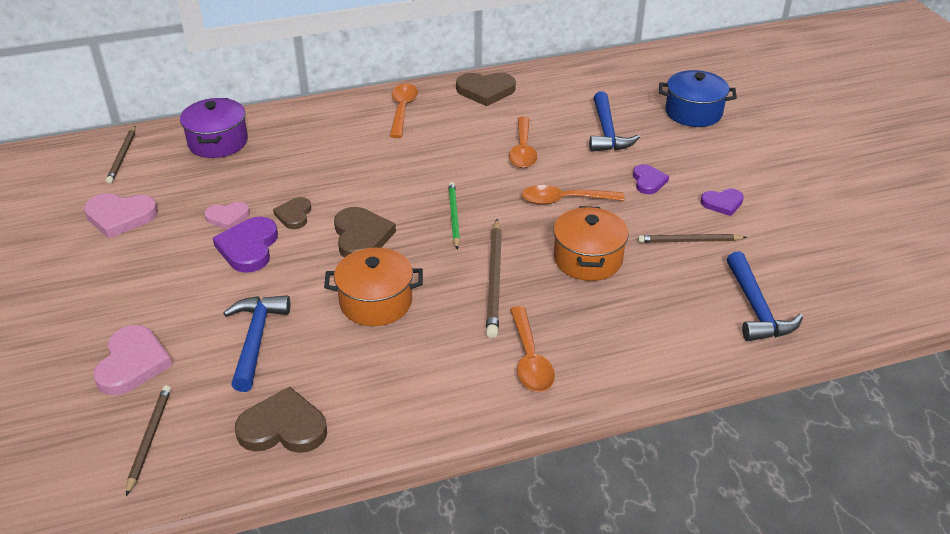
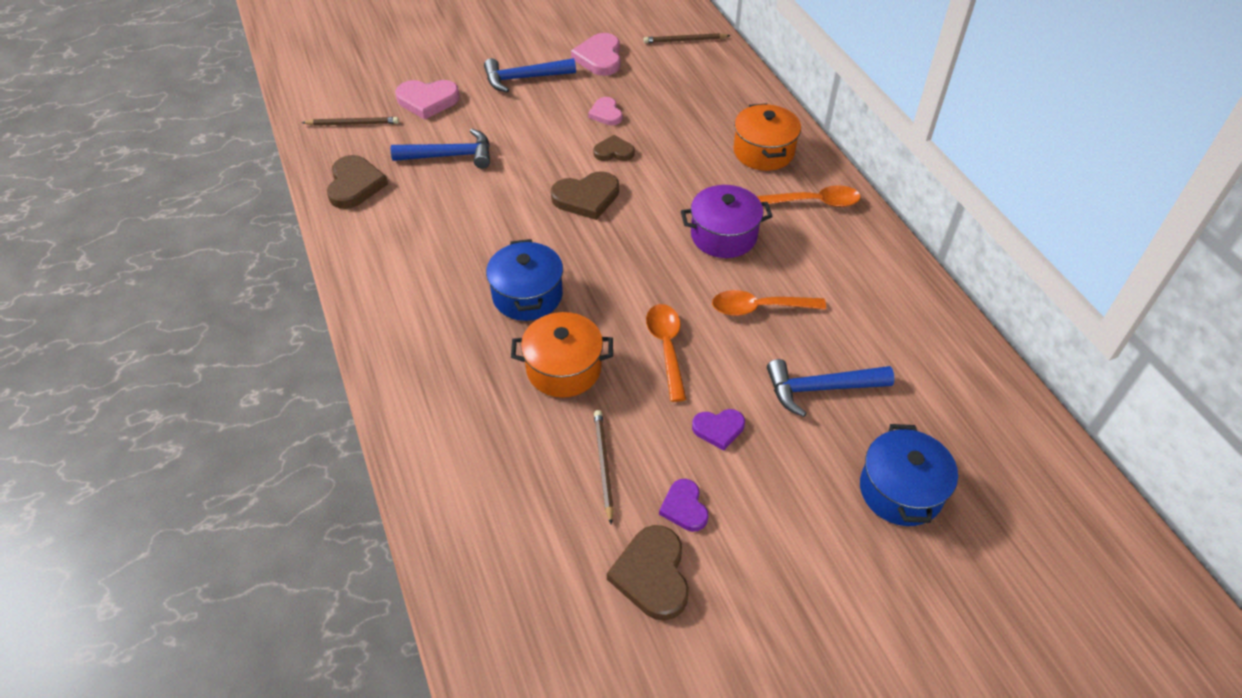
camera: 85 degrees right, 10 degrees up
purple pot [180,98,248,158] -> purple pot moved to [681,185,773,258]
purple heart [213,217,278,273] -> none
orange pot [324,248,423,326] -> orange pot moved to [733,103,801,171]
green pencil [448,182,460,249] -> none
brown heart [456,73,516,106] -> brown heart moved to [607,525,689,621]
brown pencil [486,219,502,338] -> blue pot [486,239,563,321]
orange spoon [510,306,555,392] -> none
blue hammer [727,251,803,341] -> blue hammer moved to [484,58,576,93]

